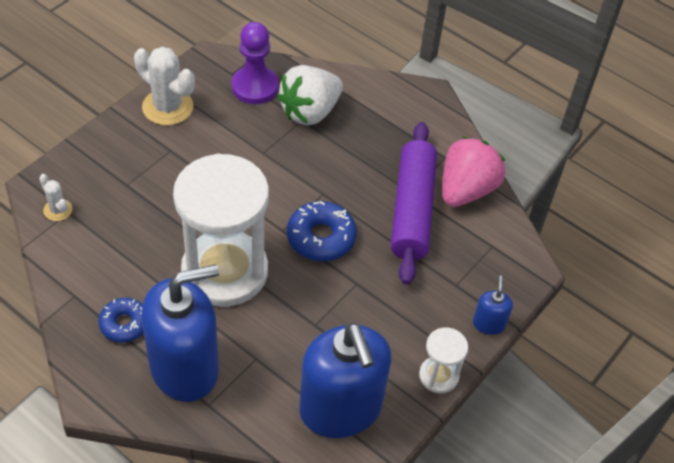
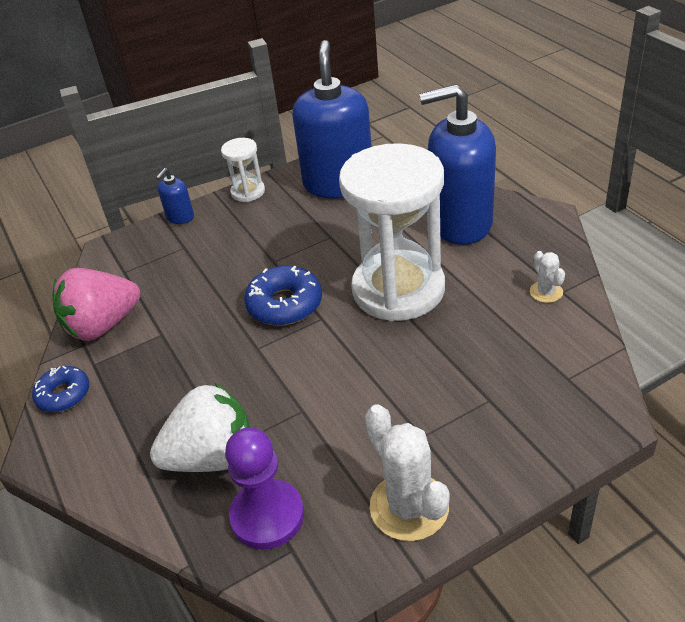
camera: 150 degrees left, 10 degrees down
white cactus [39,174,73,221] -> white cactus moved to [530,251,565,303]
blue donut [98,298,144,343] -> blue donut moved to [32,366,89,412]
purple rolling pin [391,122,437,285] -> none

